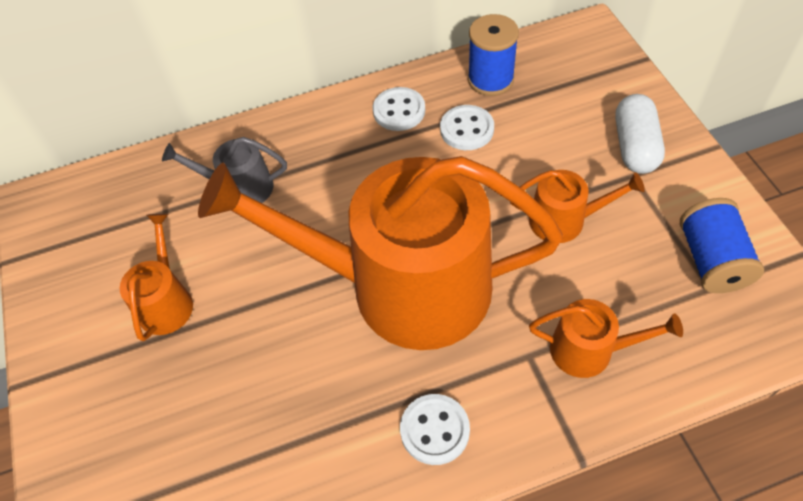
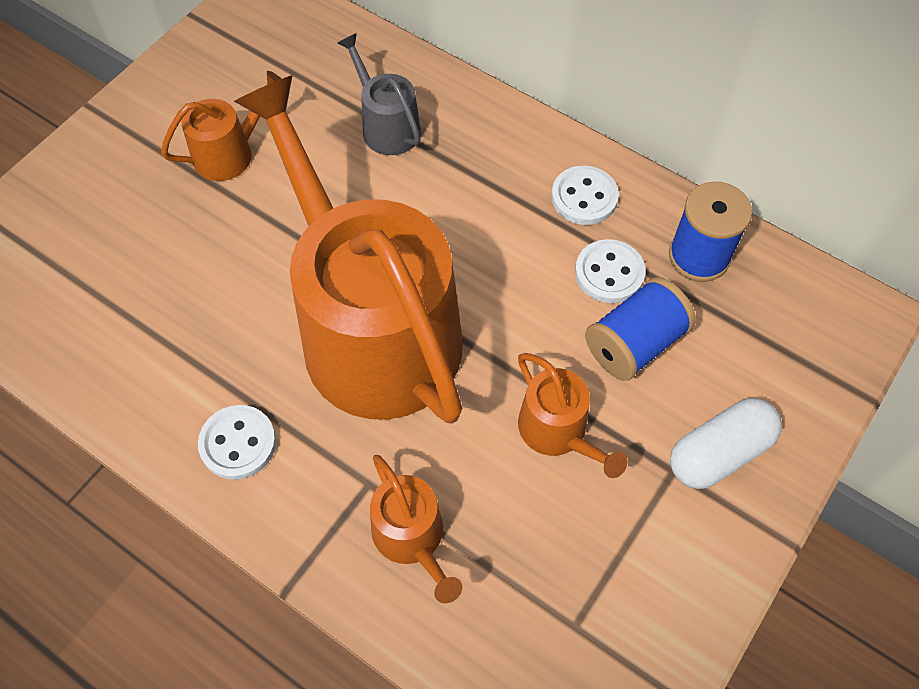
camera: 50 degrees right, 5 degrees up
blue spool [680,198,764,293] -> blue spool moved to [585,277,696,381]

